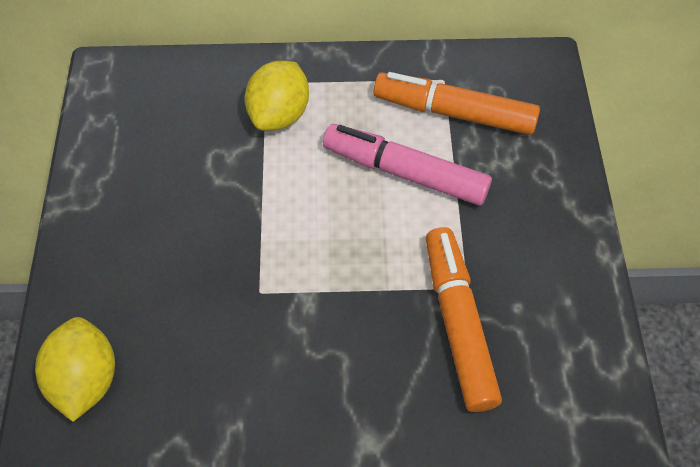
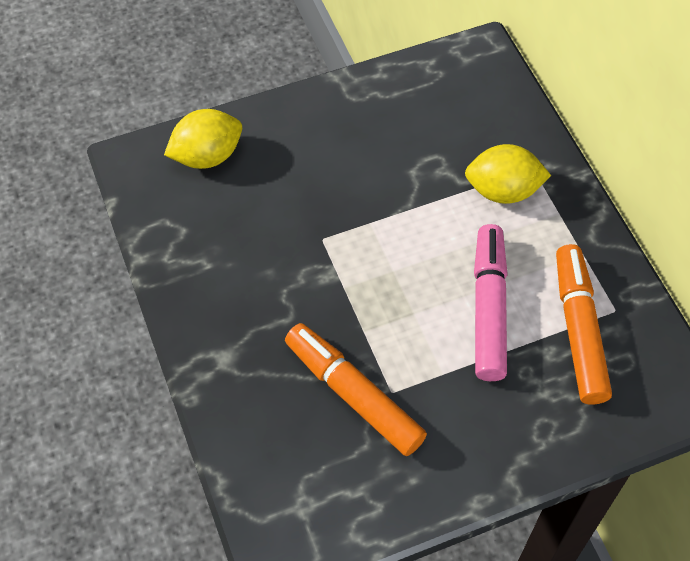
camera: 70 degrees right, 0 degrees up
orange marker [426,227,502,412] -> orange marker turned 105 degrees counterclockwise [285,323,427,456]

